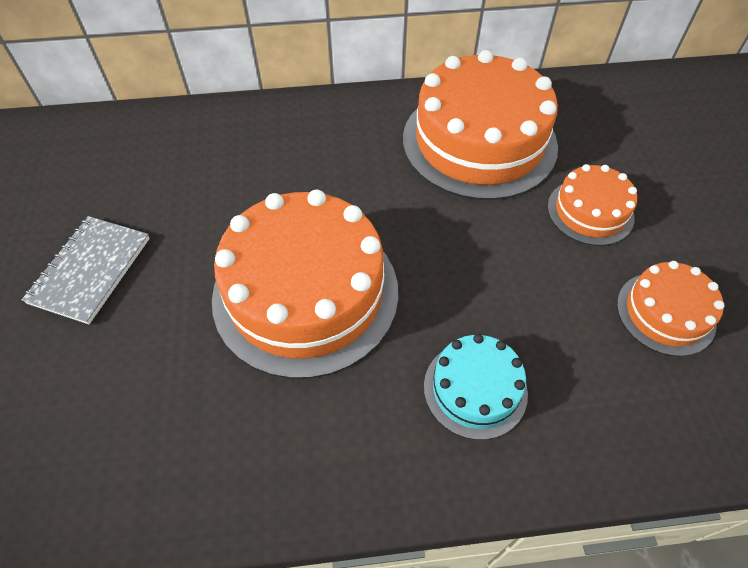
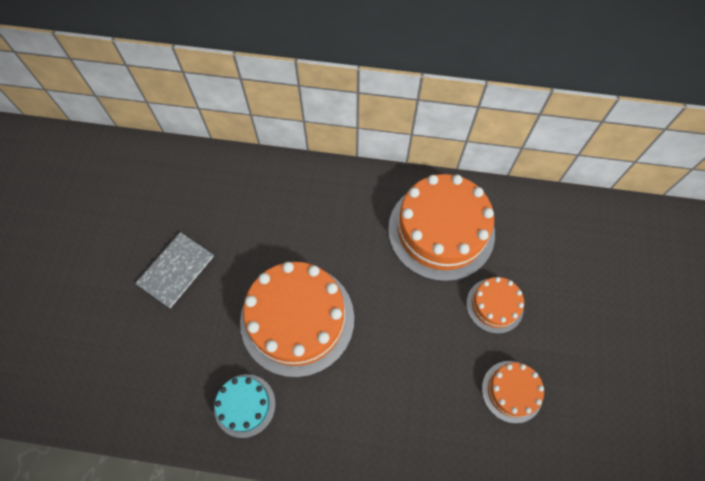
camera: 15 degrees right, 10 degrees up
turquoise cake [424,334,528,440] -> turquoise cake moved to [214,374,276,438]

